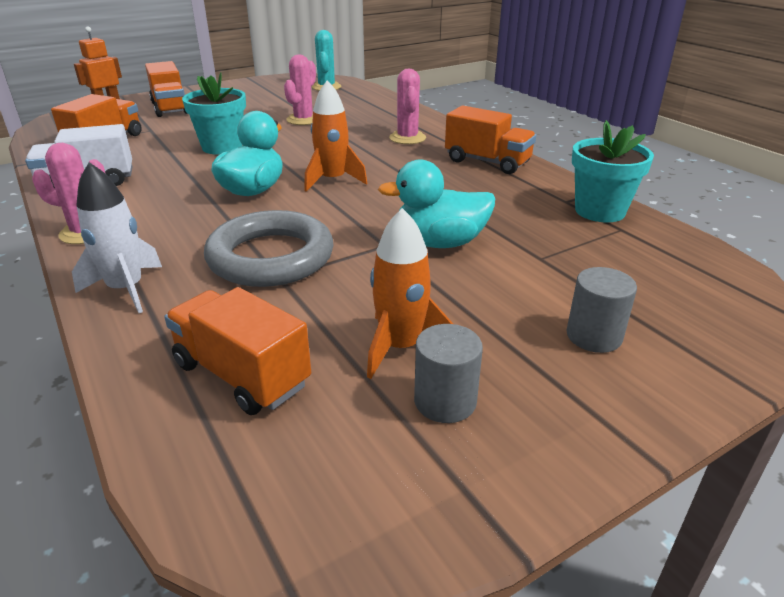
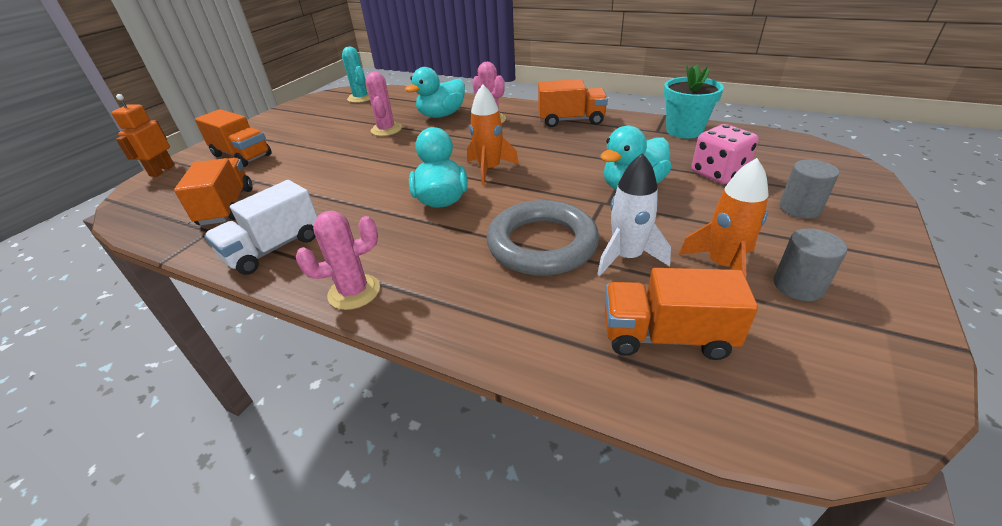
camera: 30 degrees left, 5 degrees up
white rocket [72,162,162,313] -> white rocket moved to [597,153,671,276]
turquoise flower pot [182,72,246,155] -> none
none -> turquoise duck [405,67,465,118]
none -> pink dice [692,124,759,184]

